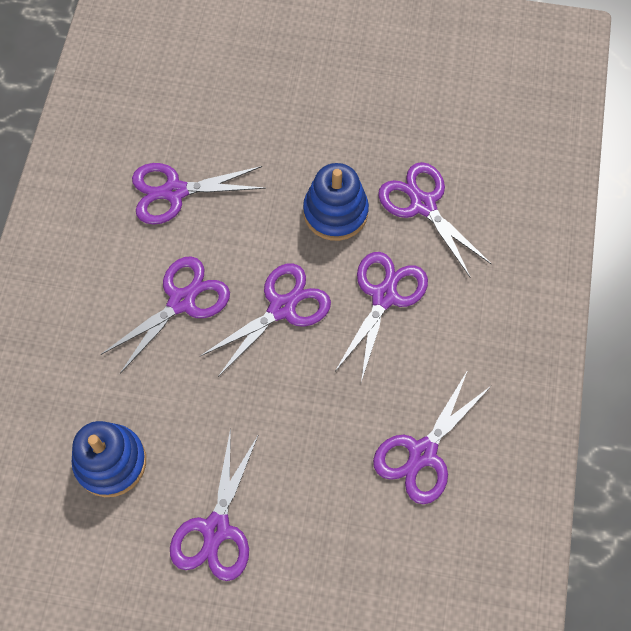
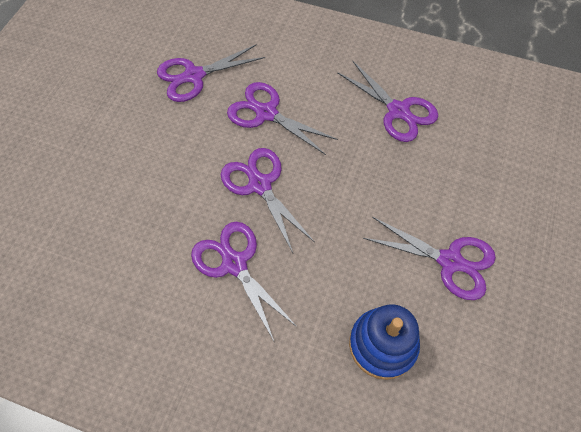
camera: 80 degrees left, 5 degrees down
purple scissors [132,163,266,225] -> none
blue stacking toy [303,163,369,241] -> none

